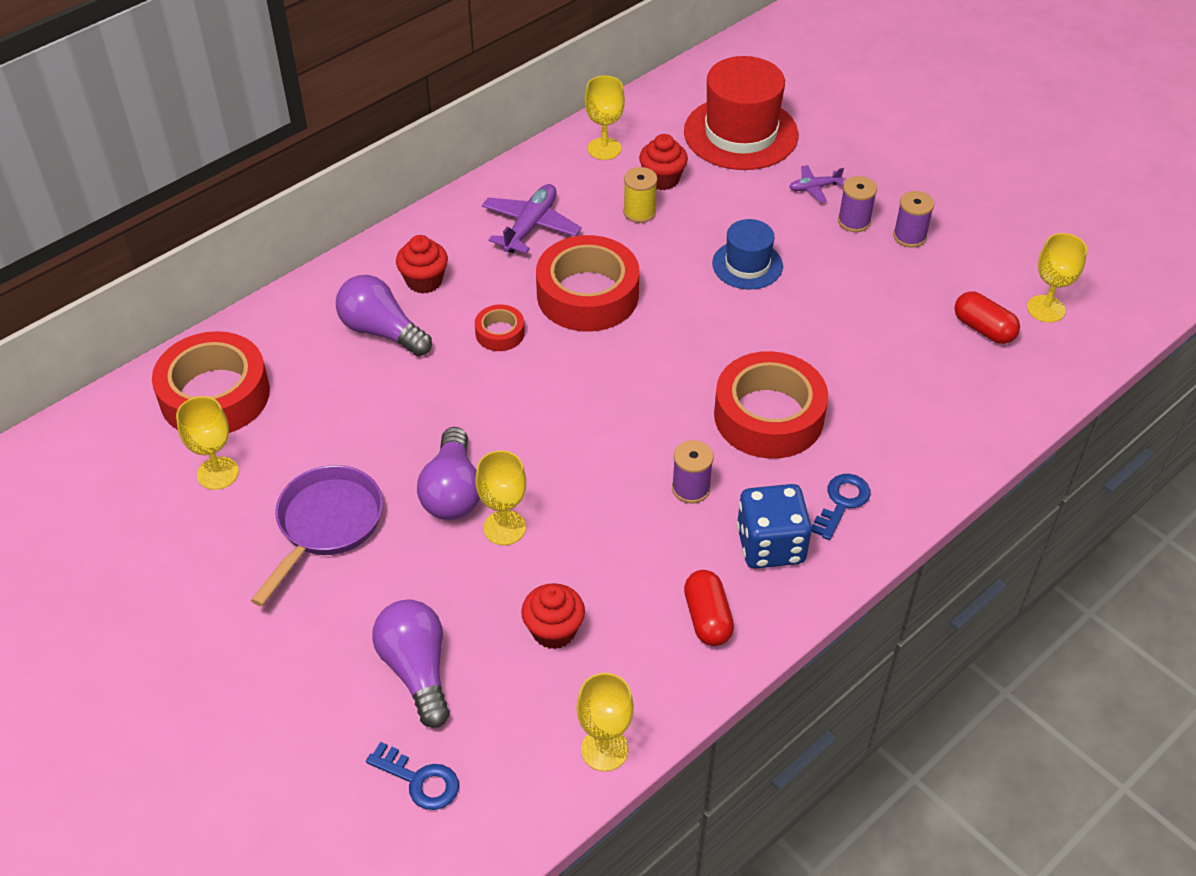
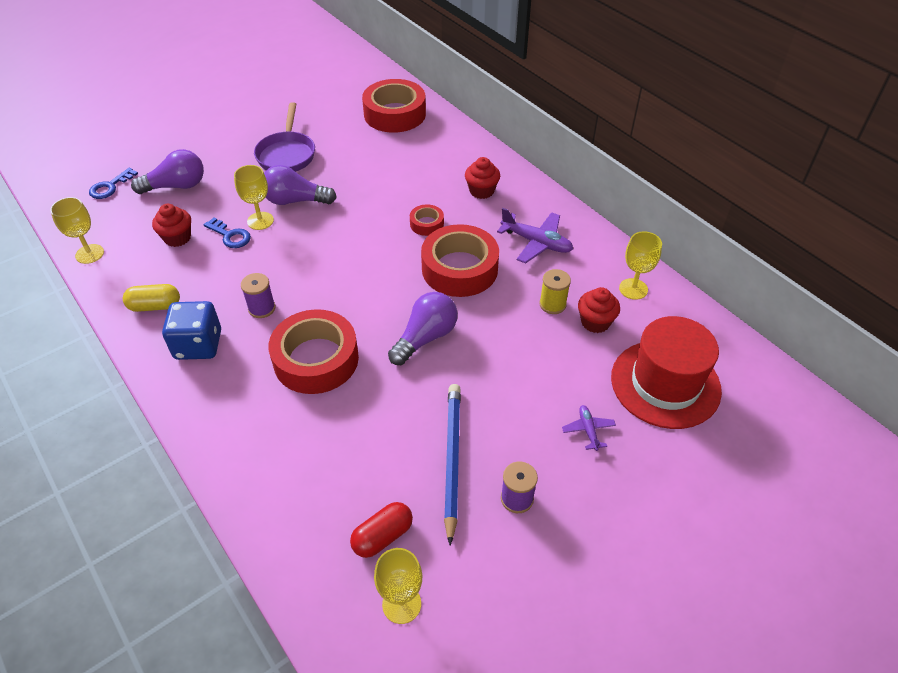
camera: 95 degrees right, 0 degrees up
yellow goblet [176,396,239,490] -> none
purple pan [251,465,383,606] -> purple pan turned 60 degrees clockwise [254,102,315,172]
purple light bulb [336,275,432,356] -> purple light bulb moved to [388,292,458,365]
red capsule [684,570,734,646] -> yellow capsule [123,284,180,312]
blue hat [712,219,783,289] -> none
blue key [811,474,870,540] -> blue key moved to [204,217,251,248]
purple spool [838,176,877,232] -> none
none -> blue pencil [444,384,461,545]

